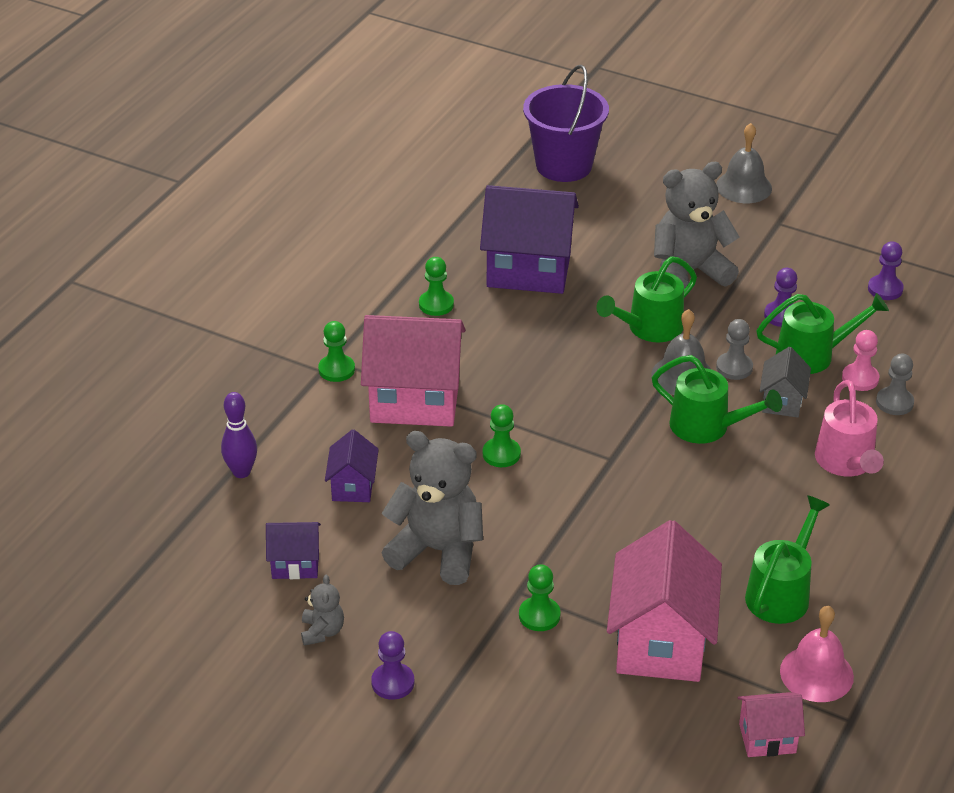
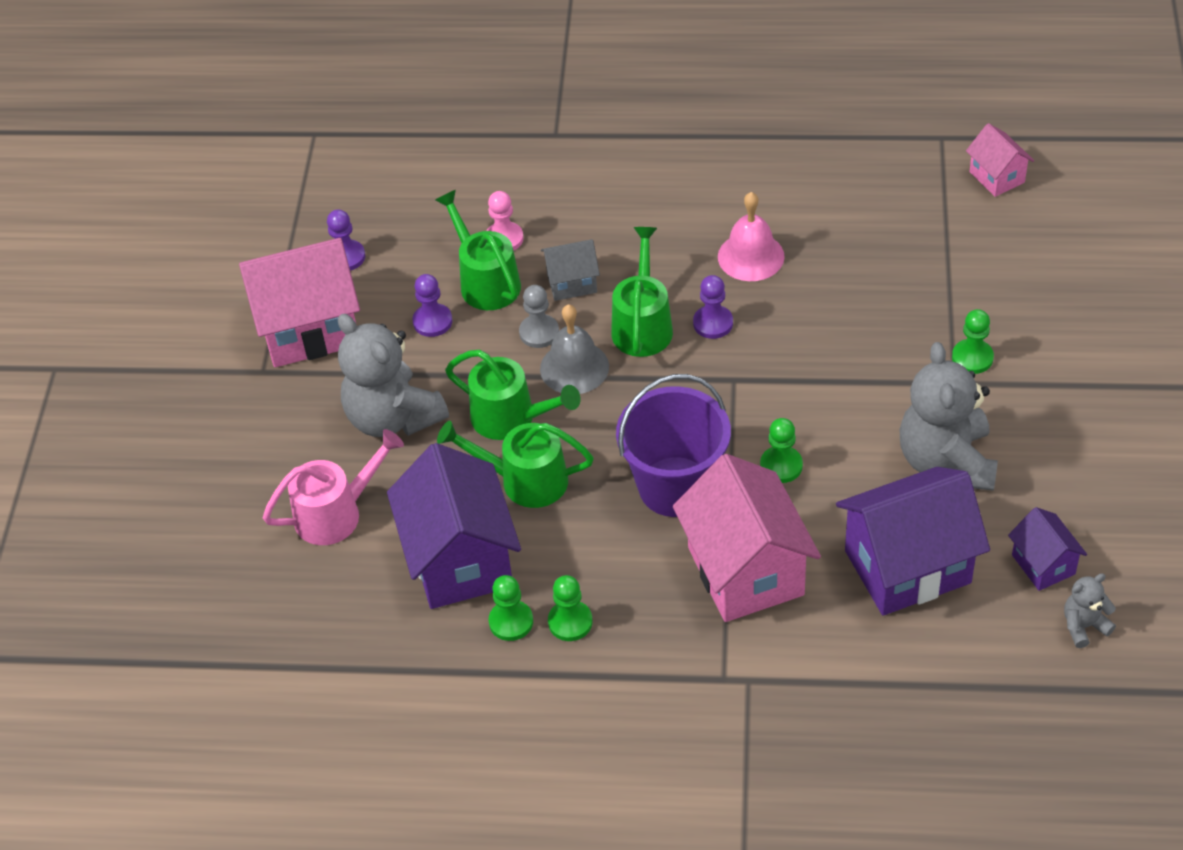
camera: 110 degrees left, 10 degrees up
purple bowling pin [221,392,257,478] -> none
grey teddy bear [301,575,344,646] -> grey teddy bear moved to [1064,573,1116,648]
green pawn [318,321,355,382] -> green pawn moved to [488,575,533,641]
purple house [325,429,379,502] -> purple house [836,467,990,615], size x2.00
purple pawn [371,631,414,700] -> purple pawn moved to [693,275,733,339]
purple bucket [523,65,609,182] -> purple bucket moved to [616,374,731,517]
pink house [607,520,722,682] -> pink house moved to [239,238,360,367]
grey bell [716,123,772,203] -> none
green watering can [745,495,830,624] -> green watering can moved to [437,421,594,508]
pink bell [780,606,854,702] -> pink bell moved to [718,192,785,281]
pink watering can [815,380,884,477] -> pink watering can moved to [263,429,404,545]
grey pawn [876,354,914,415] -> none

